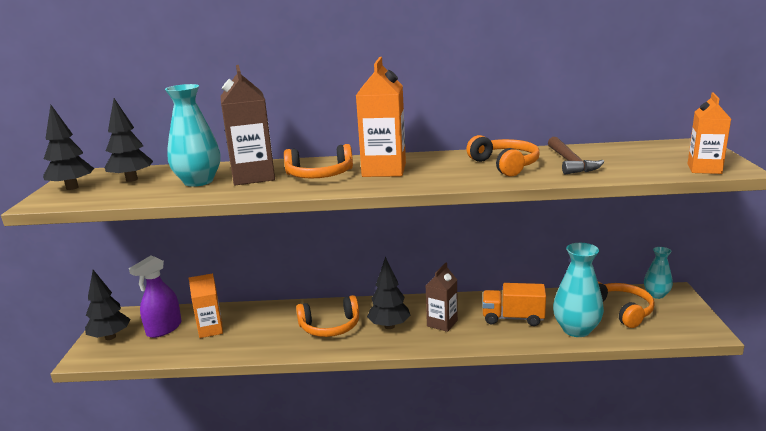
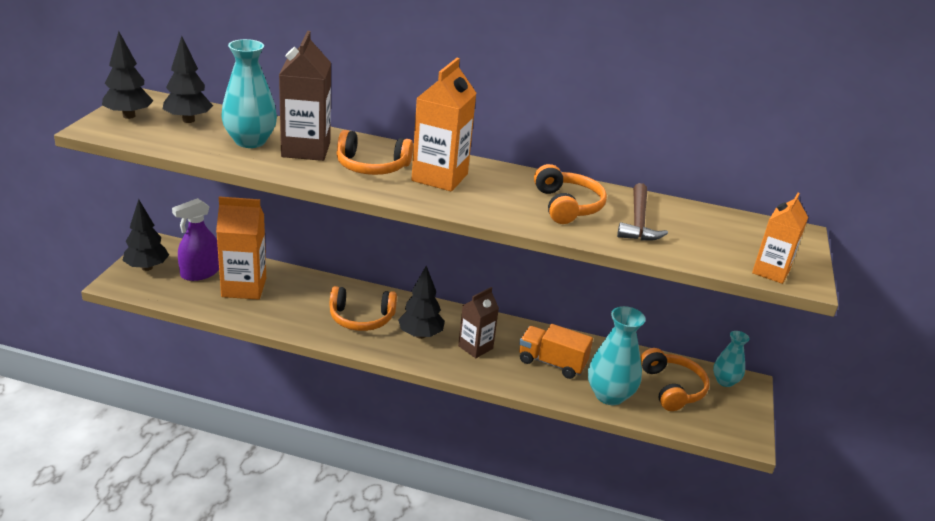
camera: 10 degrees right, 10 degrees up
orange carton [188,273,223,338] -> orange carton [216,196,266,300], size x1.58

